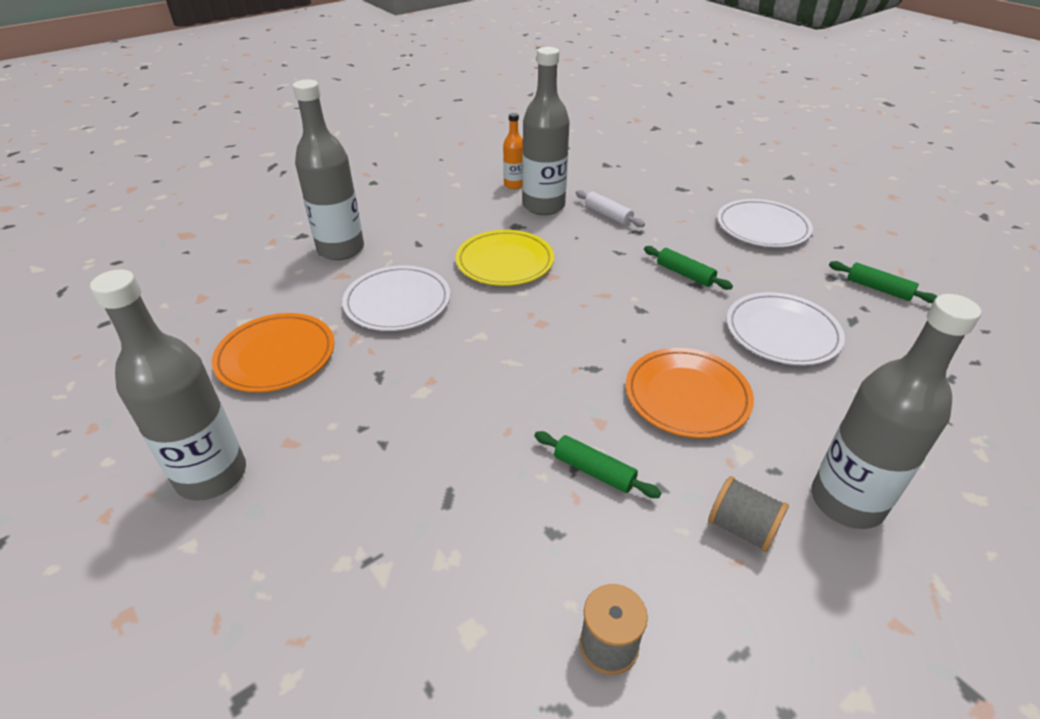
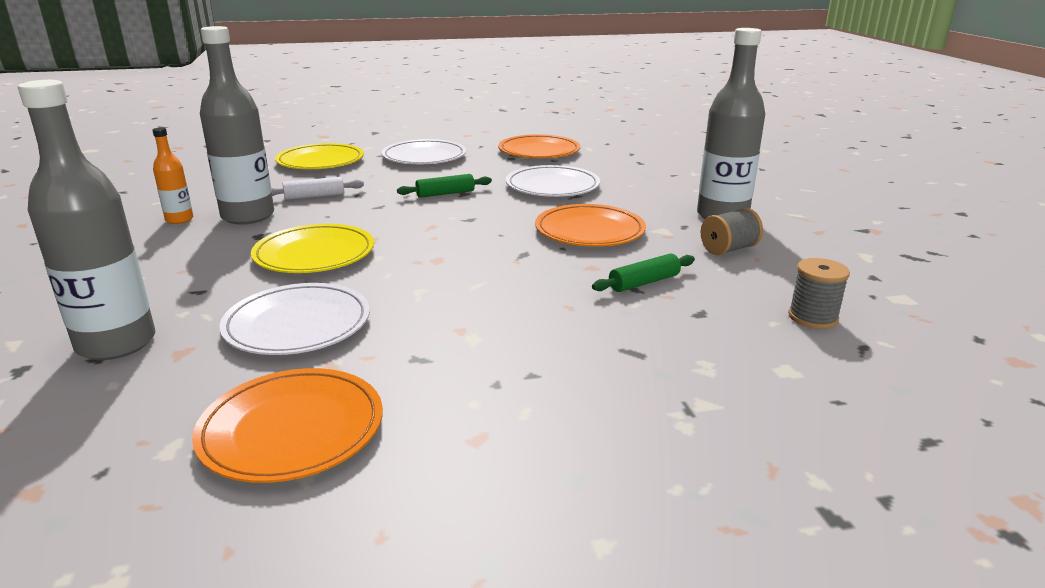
camera: 65 degrees left, 15 degrees down
grey bottle [90,269,246,501] -> none
green rolling pin [829,261,937,303] -> orange plate [498,134,580,158]
none -> yellow plate [275,143,364,169]

